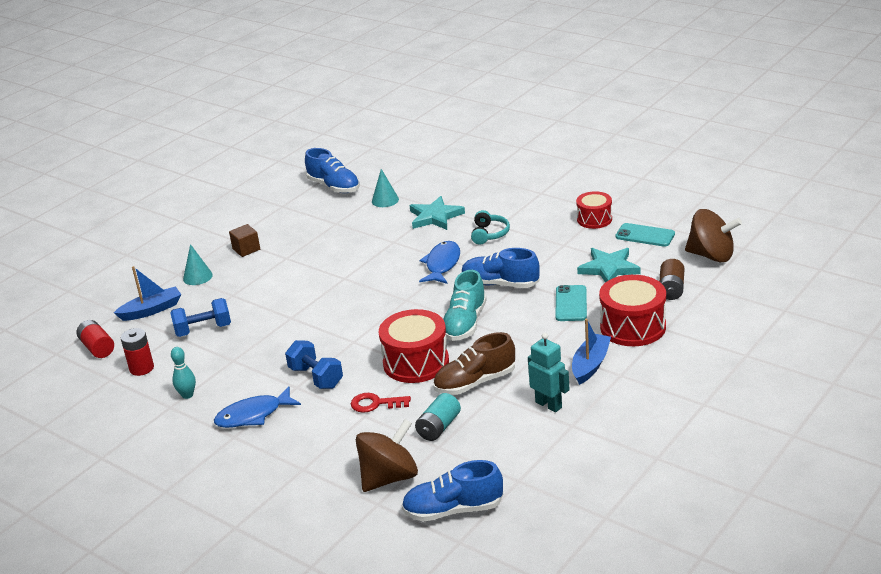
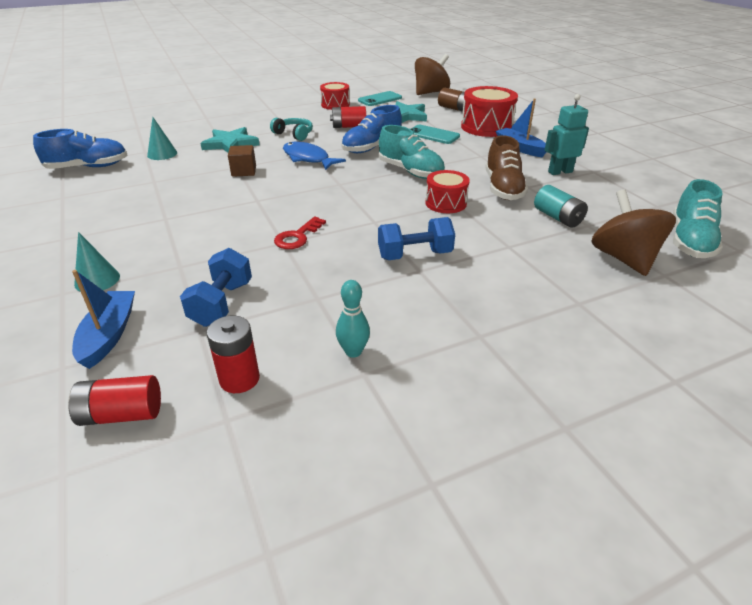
camera: 65 degrees left, 5 degrees up
blue fish [214,387,301,428] -> none
brown cube [229,224,260,257] -> brown cube moved to [228,145,256,177]
red key [351,393,411,413] -> red key moved to [274,217,326,249]
red drum [379,309,449,383] -> red drum [425,170,470,213], size x0.61
blue shoe [401,460,503,521] -> turquoise shoe [673,179,723,258]
none -> red battery [330,106,366,128]

